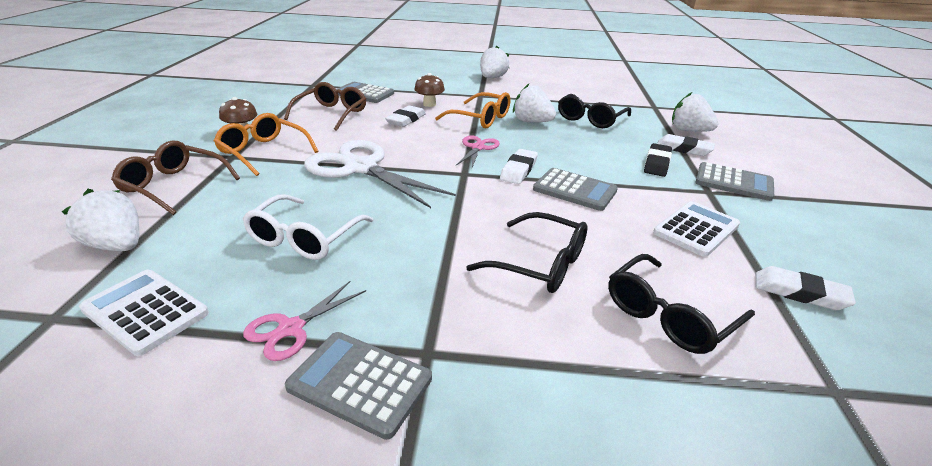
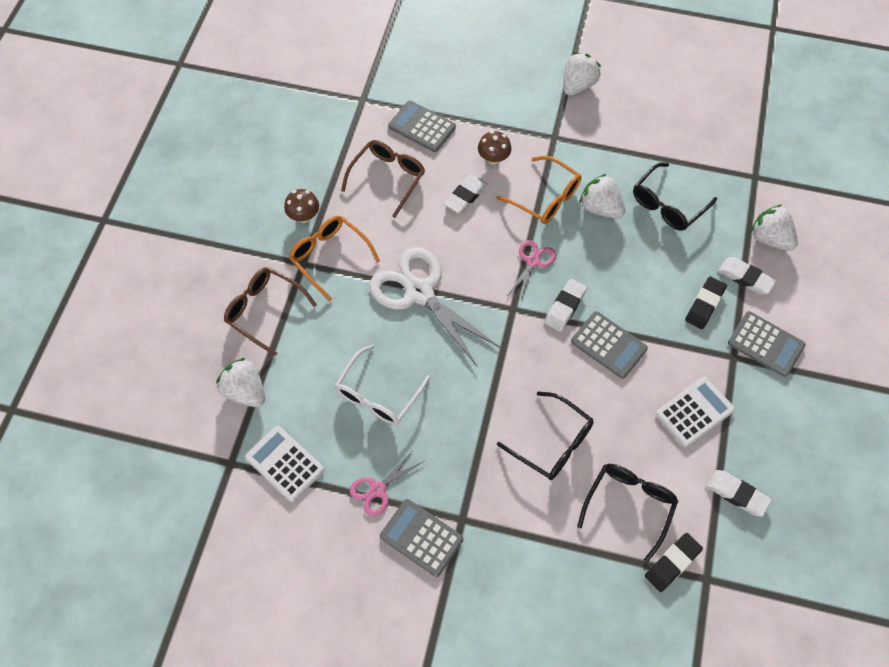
camera: 10 degrees right, 30 degrees up
black glasses [608,254,755,354] -> black glasses turned 150 degrees clockwise [577,464,678,562]
none -> black eraser [645,533,703,592]

